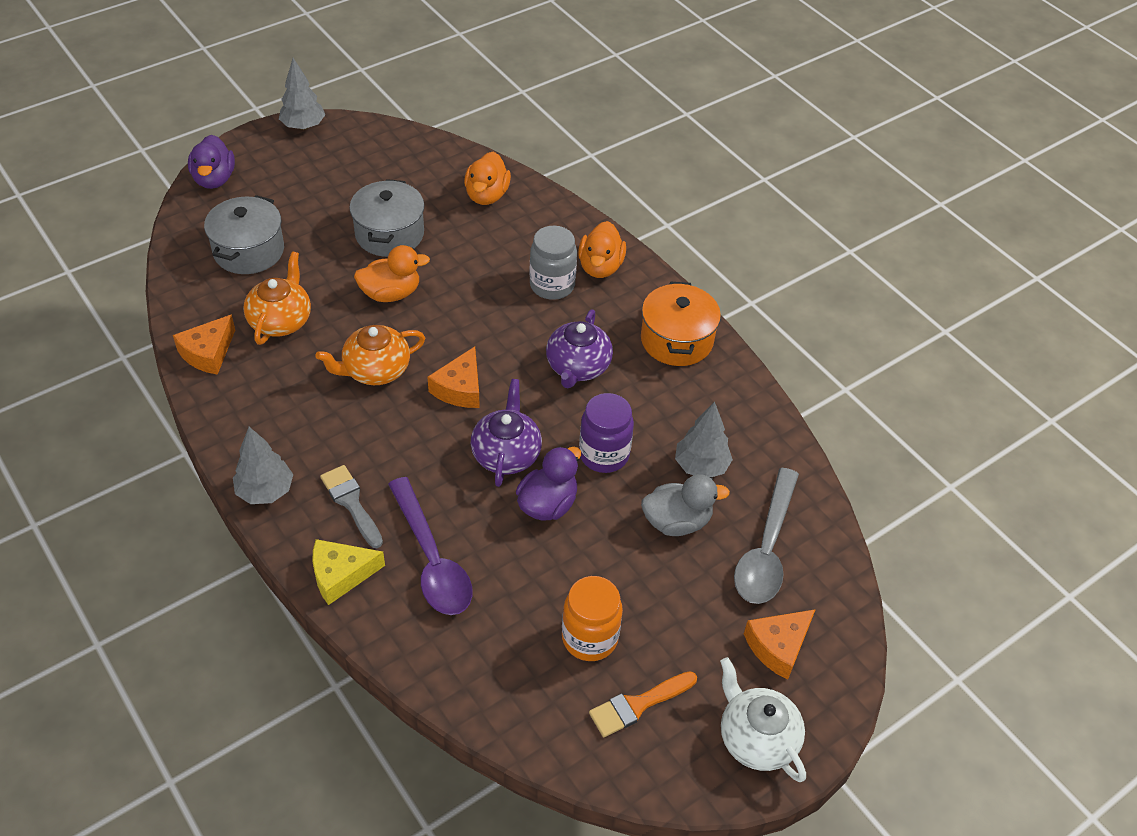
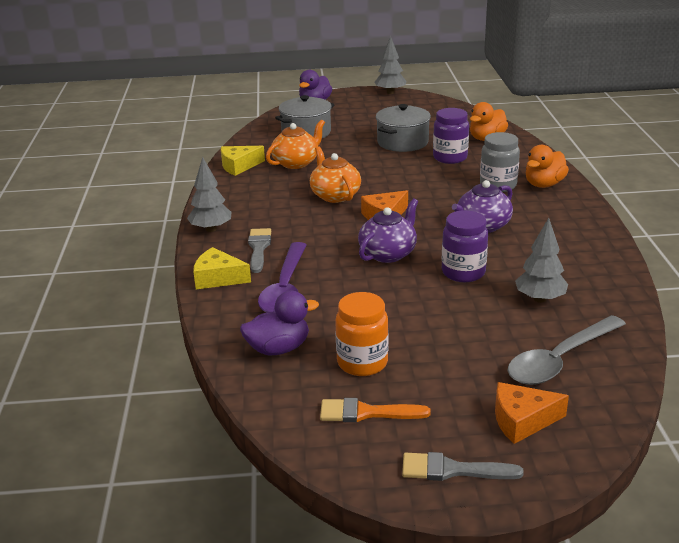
camera: 35 degrees right, 20 degrees down
orange cheese [173,314,235,375] -> yellow cheese [221,146,265,176]
orange teapot [316,325,425,385] -> orange teapot turned 60 degrees clockwise [310,146,361,203]
orange duck [354,245,430,302] -> none
purple duck [516,446,581,521] -> purple duck moved to [240,291,319,355]
orange pot [641,282,721,366] -> none
grey duck [641,474,730,536] -> none
white teapot [720,657,806,782] -> grey brush [402,452,524,481]
none -> purple jar [433,108,469,164]

